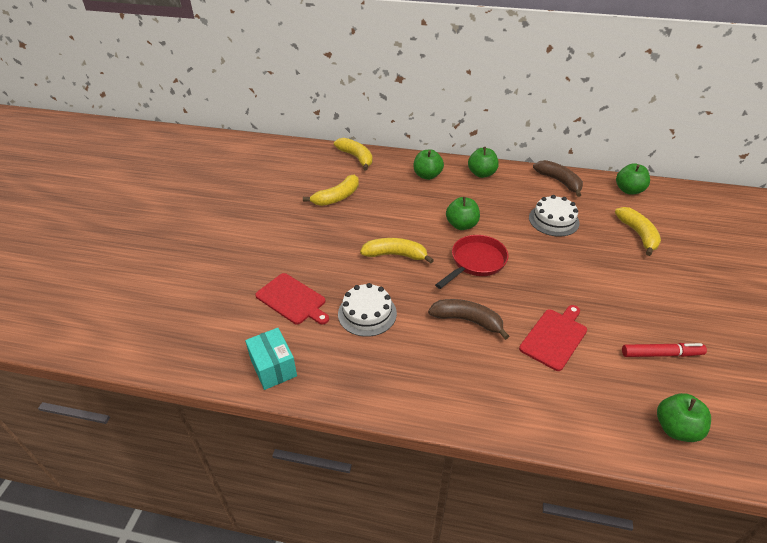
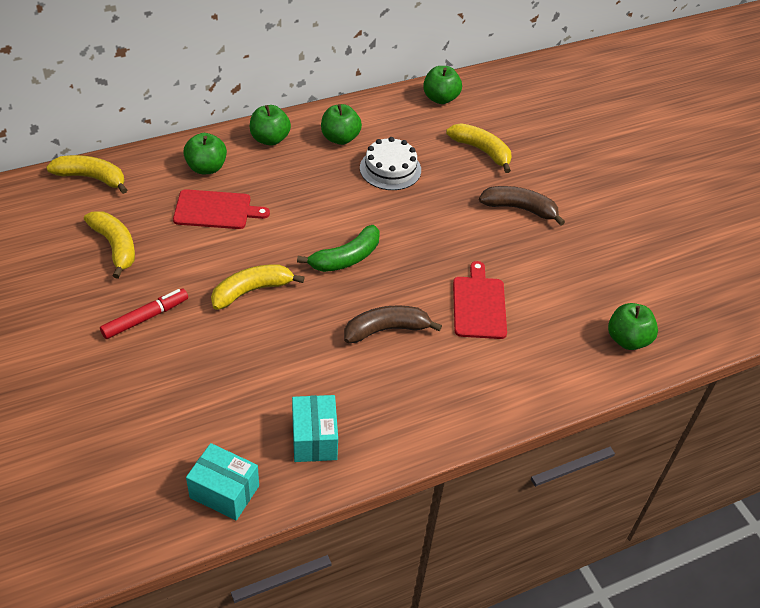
camera: 40 degrees left, 5 degrees up
red cutting board [255,273,329,324] -> red cutting board moved to [173,189,270,229]
yellow banana [303,175,359,206] -> yellow banana turned 45 degrees counterclockwise [84,211,135,279]
white cake [338,283,397,337] -> none
red pan [435,235,509,289] -> green banana [297,225,380,272]
green apple [446,197,480,230] -> green apple moved to [321,104,362,145]
brown banana [533,160,583,197] -> brown banana moved to [479,186,565,226]
red marker [622,343,707,357] -> red marker moved to [100,289,188,339]
none -> turquoise box [292,395,338,462]

